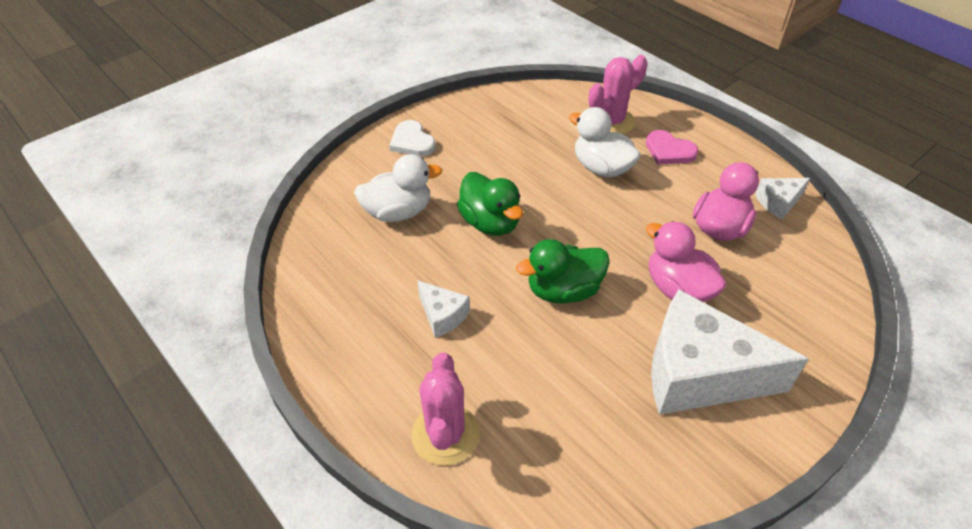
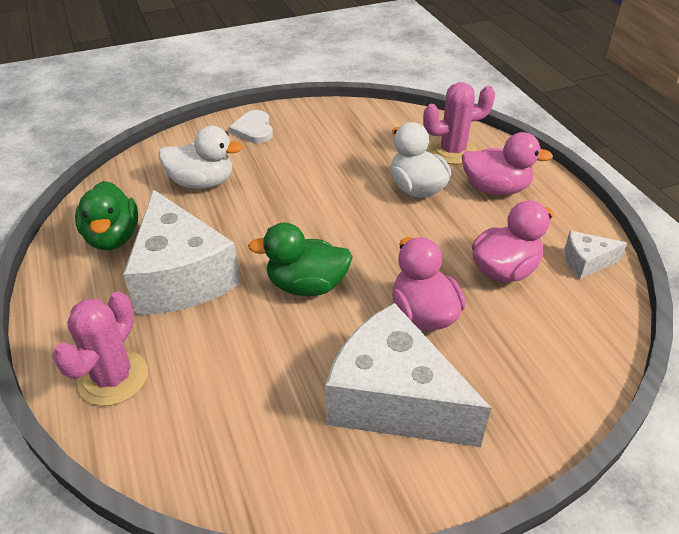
camera: 20 degrees right, 5 degrees down
white cheese [417,280,470,338] -> white cheese [123,189,241,315], size x2.22
green duck [457,172,523,236] -> green duck moved to [75,181,138,250]
pink heart [646,130,698,165] -> pink duck [462,132,553,195]

